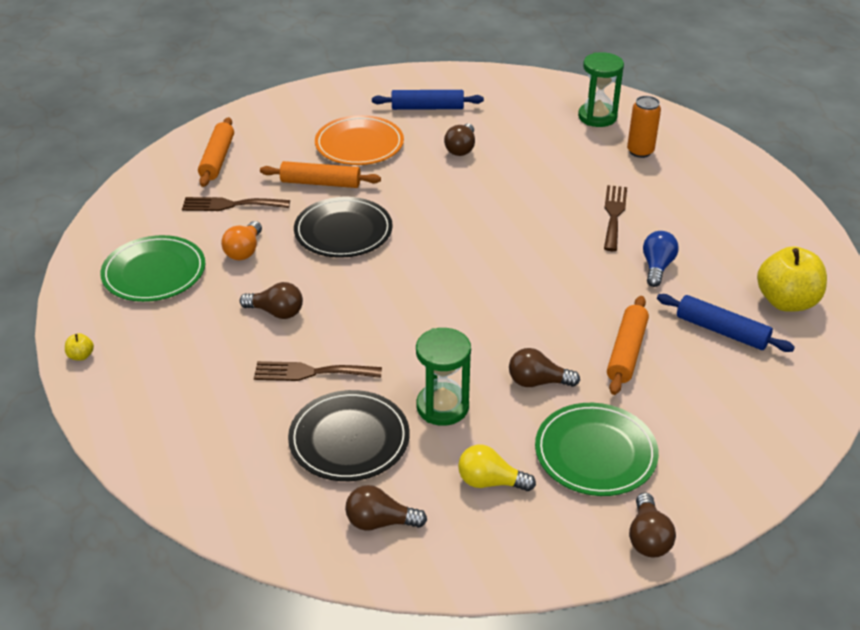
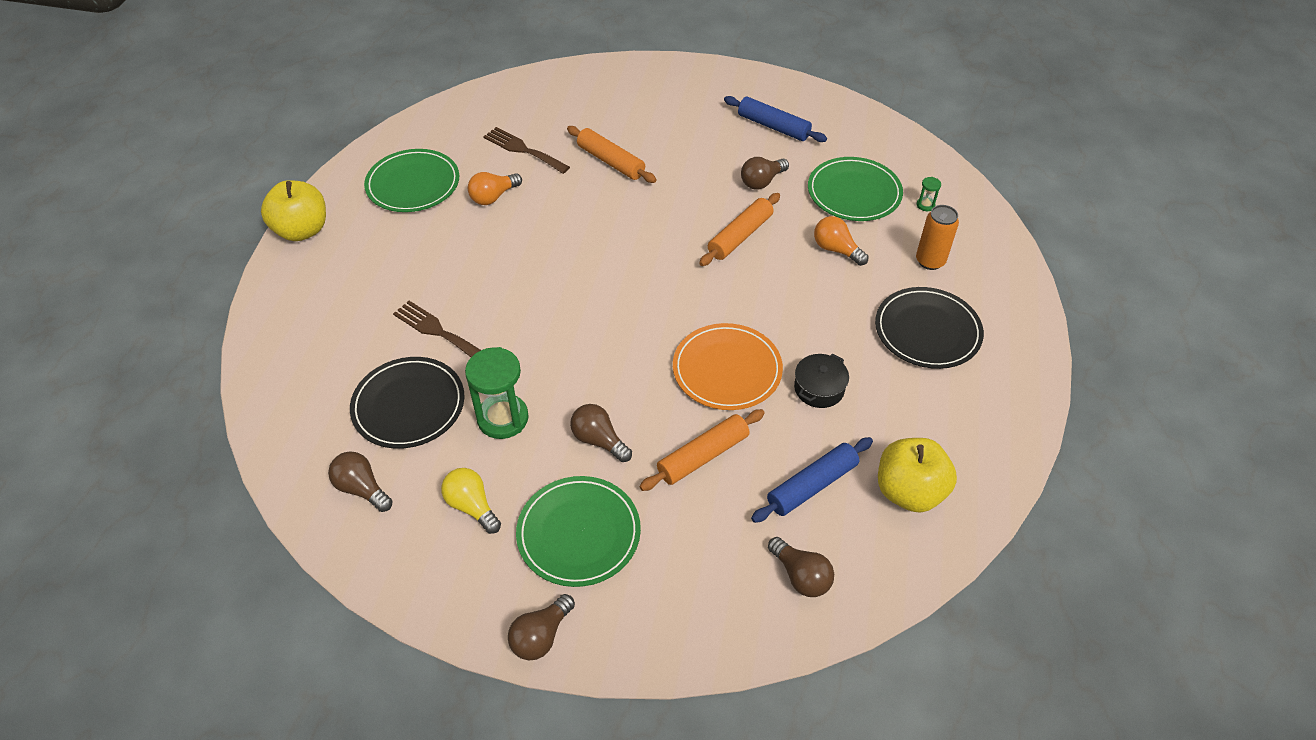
camera: 35 degrees right, 10 degrees up
yellow apple [65,333,94,361] -> yellow apple [261,180,326,241], size x2.49
orange rolling pin [198,117,234,187] -> orange rolling pin moved to [699,193,780,266]
brown light bulb [240,282,303,319] -> brown light bulb moved to [768,537,834,597]
black plate [294,197,393,258] -> black plate moved to [875,287,984,369]
orange plate [315,115,404,165] -> orange plate moved to [673,323,783,410]
green hourglass [578,52,624,127] -> green hourglass [916,177,941,211], size x0.43
brown fork [604,185,627,251] -> none
blue light bulb [643,231,679,287] -> black pot [794,353,849,408]
blue rolling pin [657,294,795,352] -> blue rolling pin turned 75 degrees clockwise [751,437,873,523]
none -> green plate [808,157,903,221]
none -> orange light bulb [814,216,868,266]

